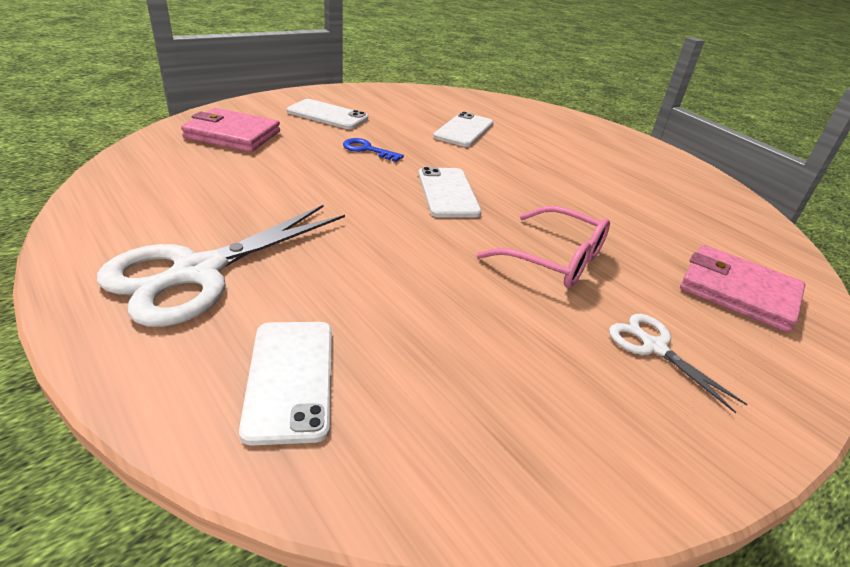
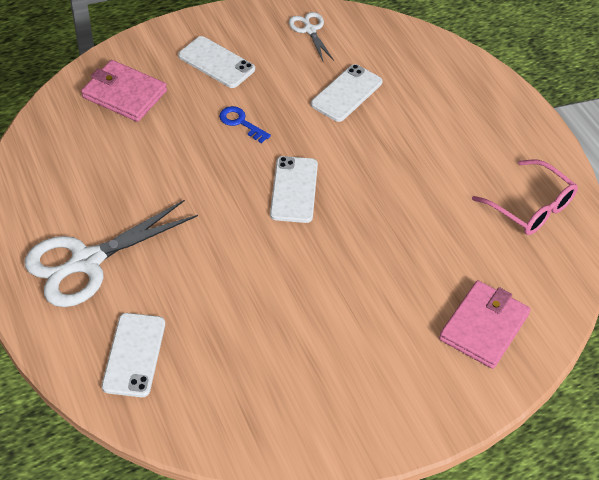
camera: 15 degrees right, 15 degrees up
pink glasses [477,206,610,288] -> pink glasses moved to [472,160,578,235]
white scissors [609,314,748,413] -> white scissors moved to [289,12,334,63]
pink wallet [680,245,806,333] -> pink wallet turned 75 degrees clockwise [439,280,531,369]

